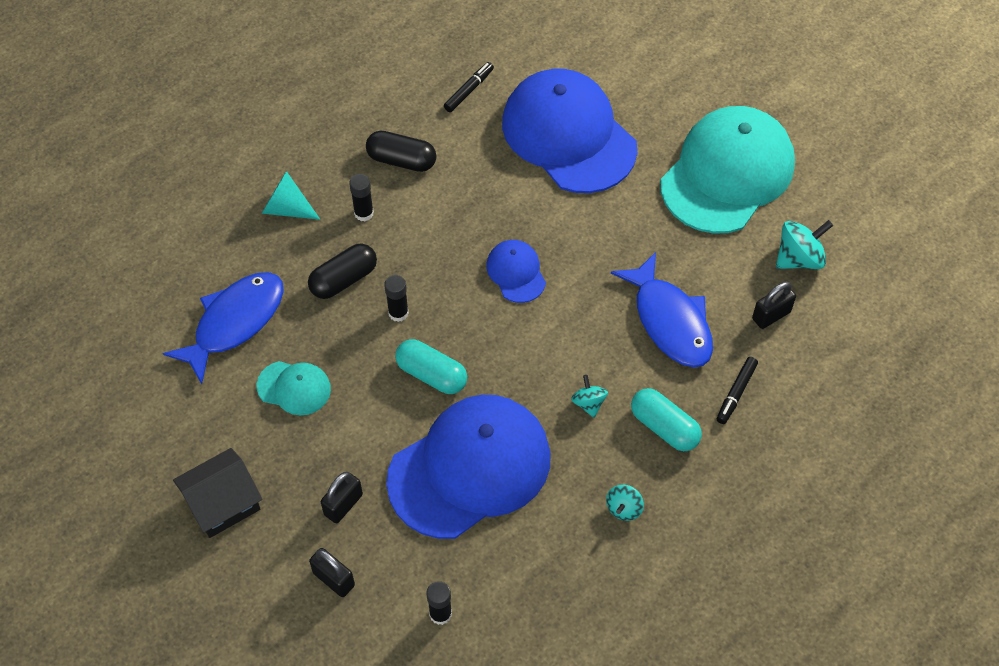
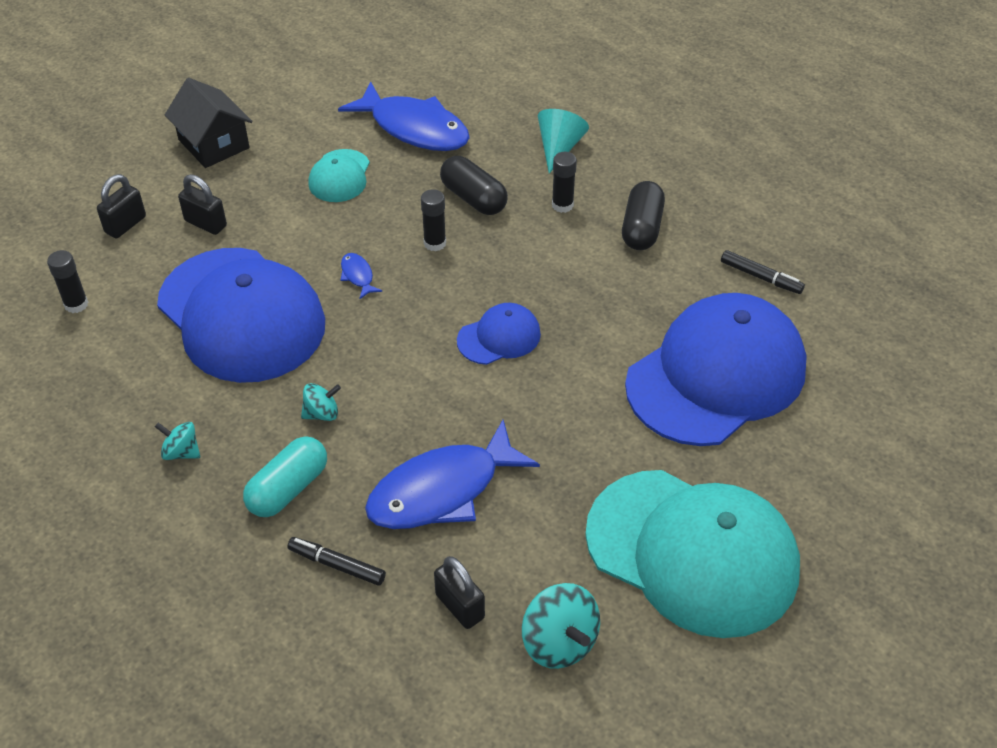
camera: 85 degrees right, 10 degrees down
turquoise capsule [395,339,467,394] -> blue fish [341,253,382,300]

